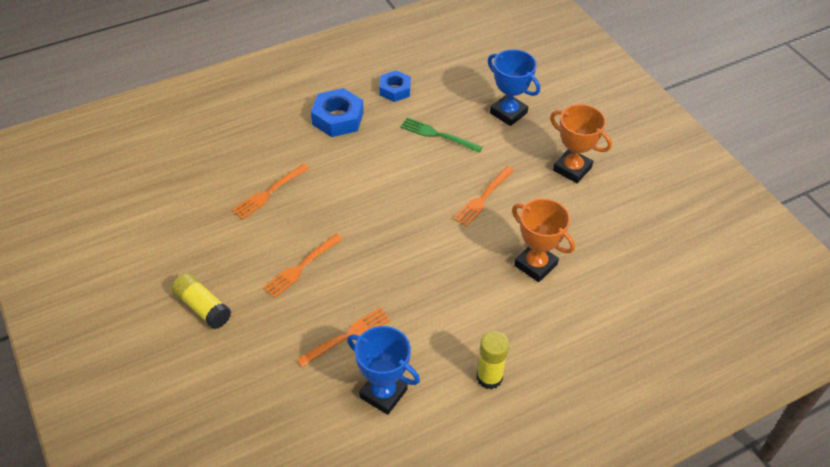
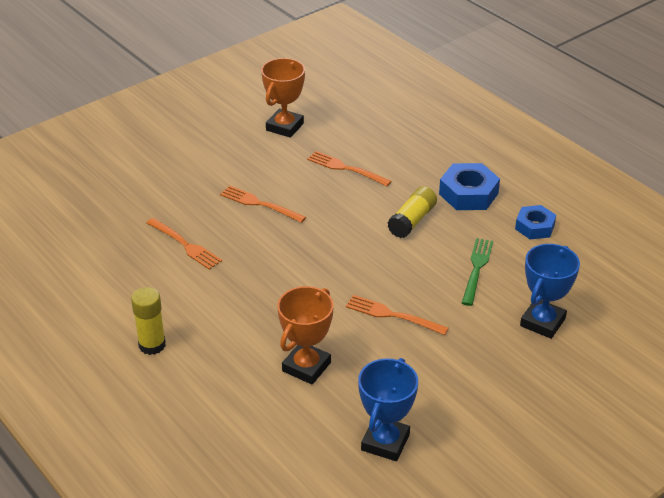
camera: 80 degrees right, 10 degrees down
yellow glue stick [172,273,231,329] -> yellow glue stick moved to [387,186,437,238]
blue trophy [347,326,420,415] -> blue trophy moved to [358,358,418,461]
orange trophy [550,104,612,183] -> orange trophy moved to [261,58,305,138]

